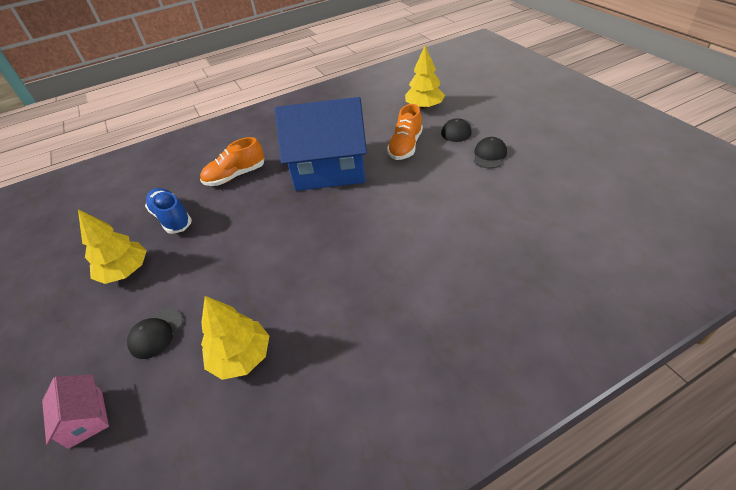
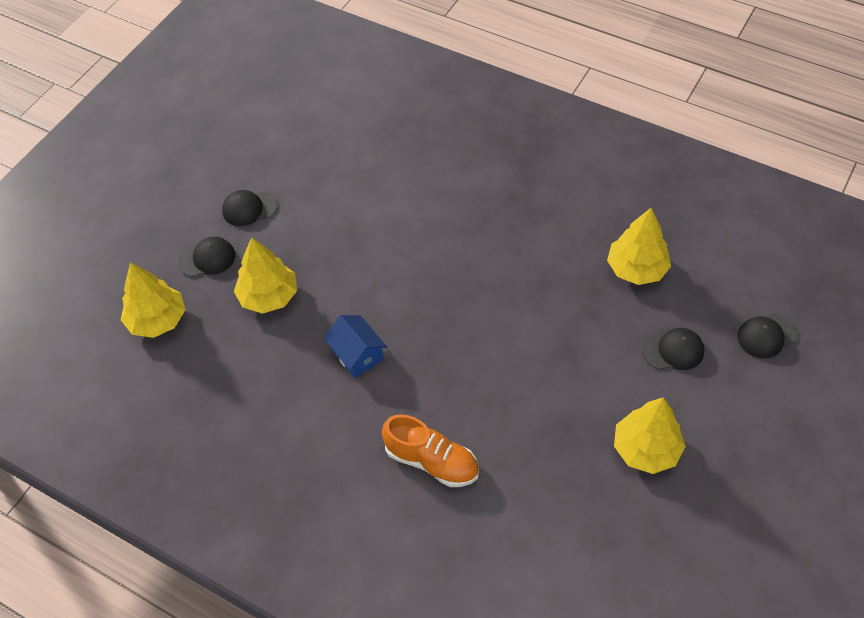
camera: 125 degrees left, 10 degrees up
pink house [42,375,109,449] -> black cap [737,313,798,358]
blue shoe [145,188,192,234] -> none
blue house [275,97,367,191] -> blue house [324,315,387,378], size x0.42
orange shoe [387,104,423,160] -> yellow tree [234,237,297,314]

